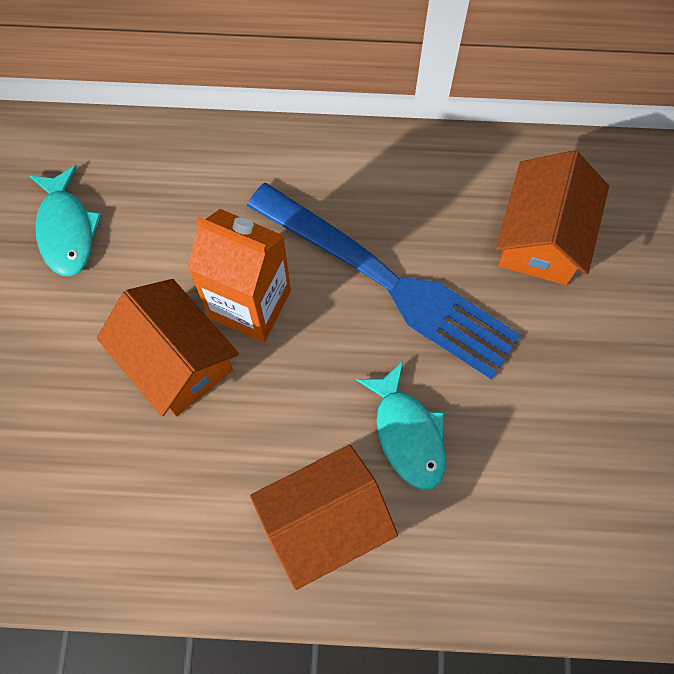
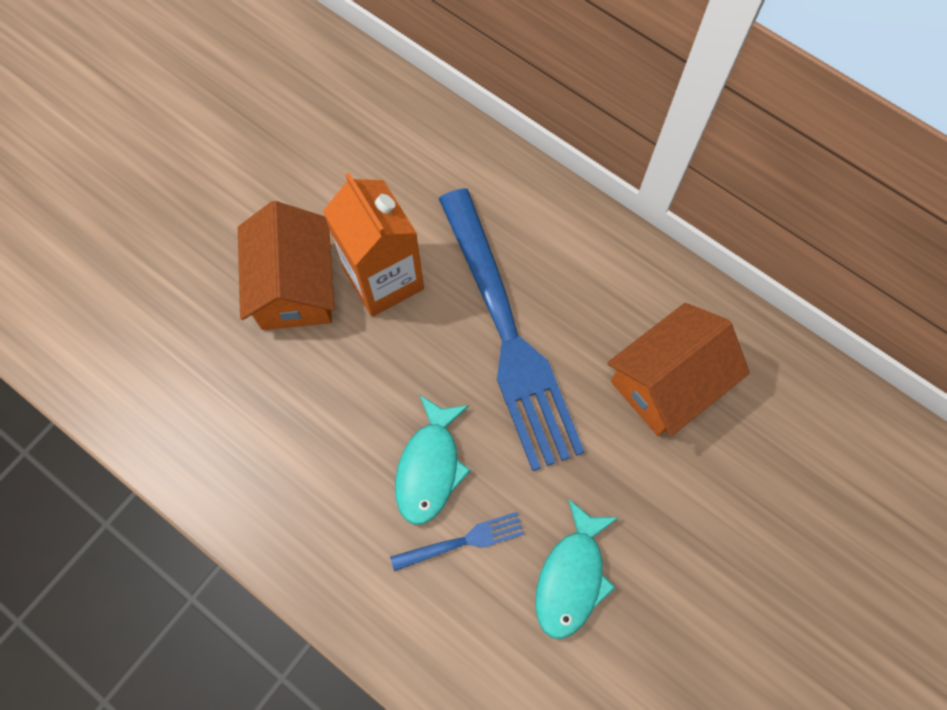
camera: 35 degrees right, 0 degrees up
turquoise fish [29,165,102,276] -> turquoise fish moved to [535,499,619,639]
orange house [250,444,398,590] -> none
none -> blue fork [390,512,524,571]

